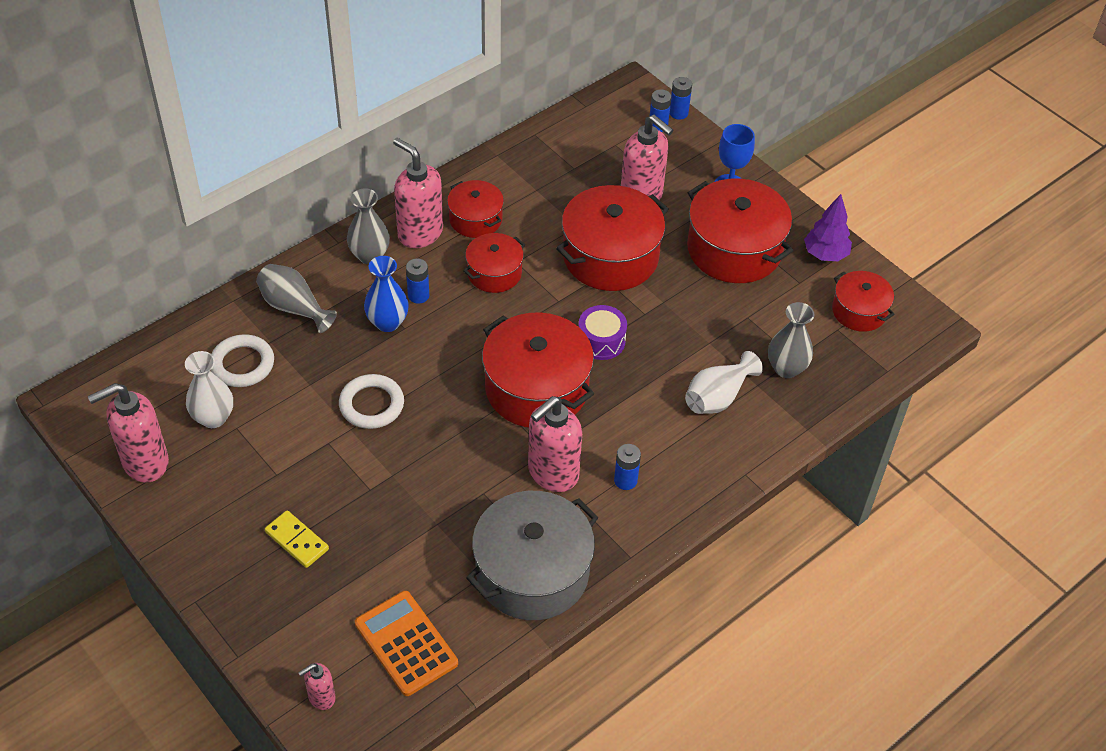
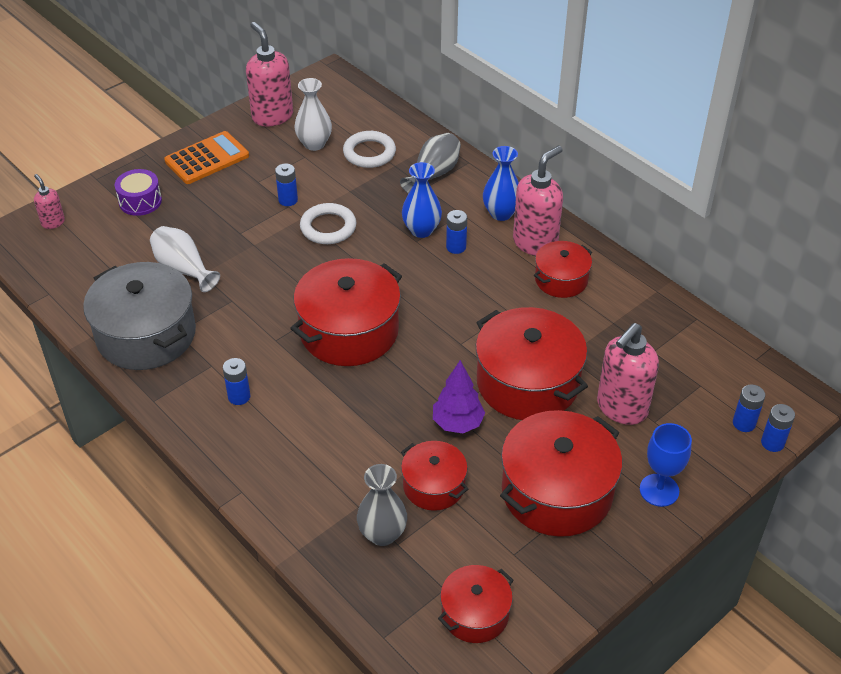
camera: 90 degrees right, 5 degrees down
yellow domino [265,510,329,568] -> none
grey vase [347,188,390,264] -> blue vase [483,146,519,221]
orange calculator [355,591,458,696] -> orange calculator moved to [164,131,249,184]
red pot [463,233,525,293] -> red pot moved to [401,441,468,511]
pink soap dispenser [528,396,582,492] -> none
purple drum [579,305,627,360] -> purple drum moved to [115,169,162,216]
white vase [685,351,763,414] -> white vase moved to [150,226,220,292]
purple tree [804,194,852,261] -> purple tree moved to [433,360,485,433]
none -> blue battery [275,164,298,206]

